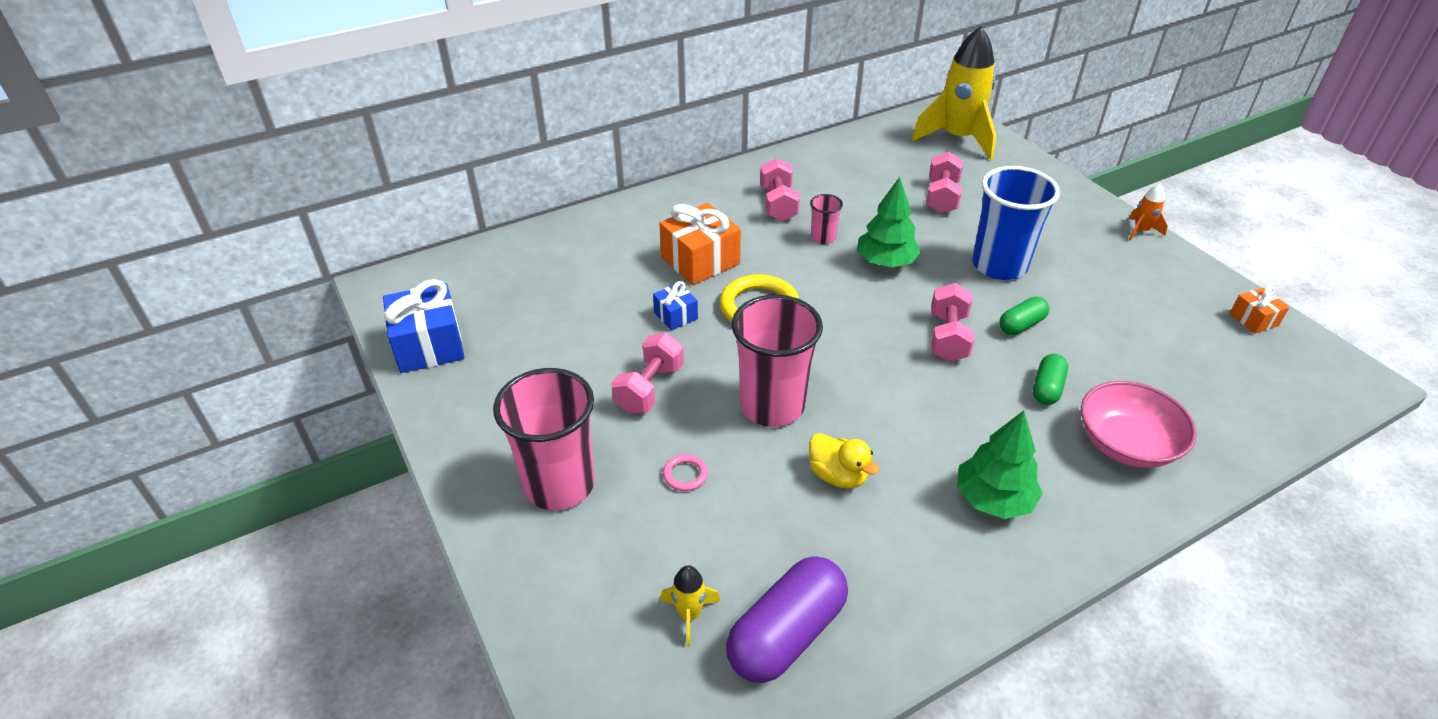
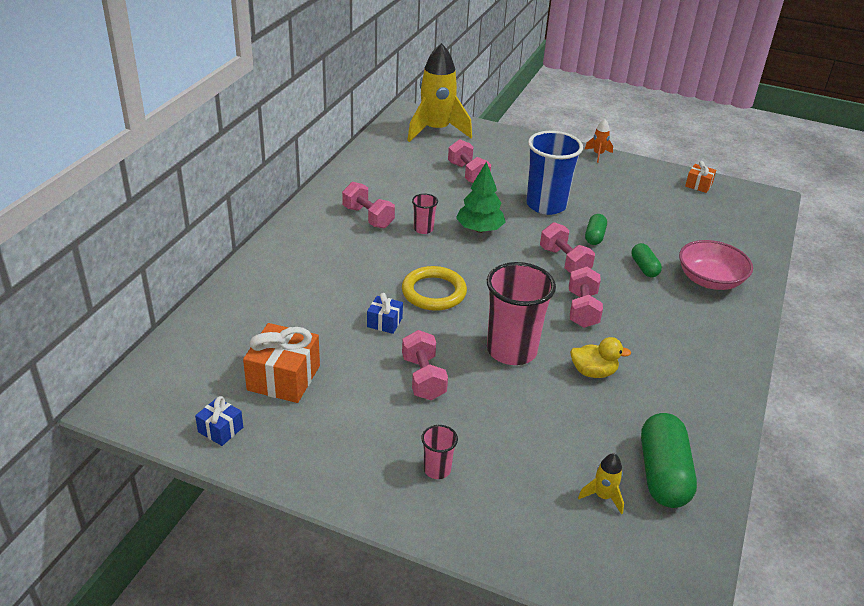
camera: 40 degrees left, 5 degrees down
blue gift [383,279,465,373] -> blue gift [195,396,243,446], size x0.53
pink cup [493,368,595,510] -> pink cup [421,425,458,479], size x0.47
orange gift [660,203,741,285] -> orange gift moved to [243,323,320,403]
pink ring [663,454,708,491] -> none
purple capsule [726,557,848,683] -> green capsule [641,413,697,508]
green tree [957,411,1043,519] -> none
none -> pink dumbbell [569,267,603,328]

